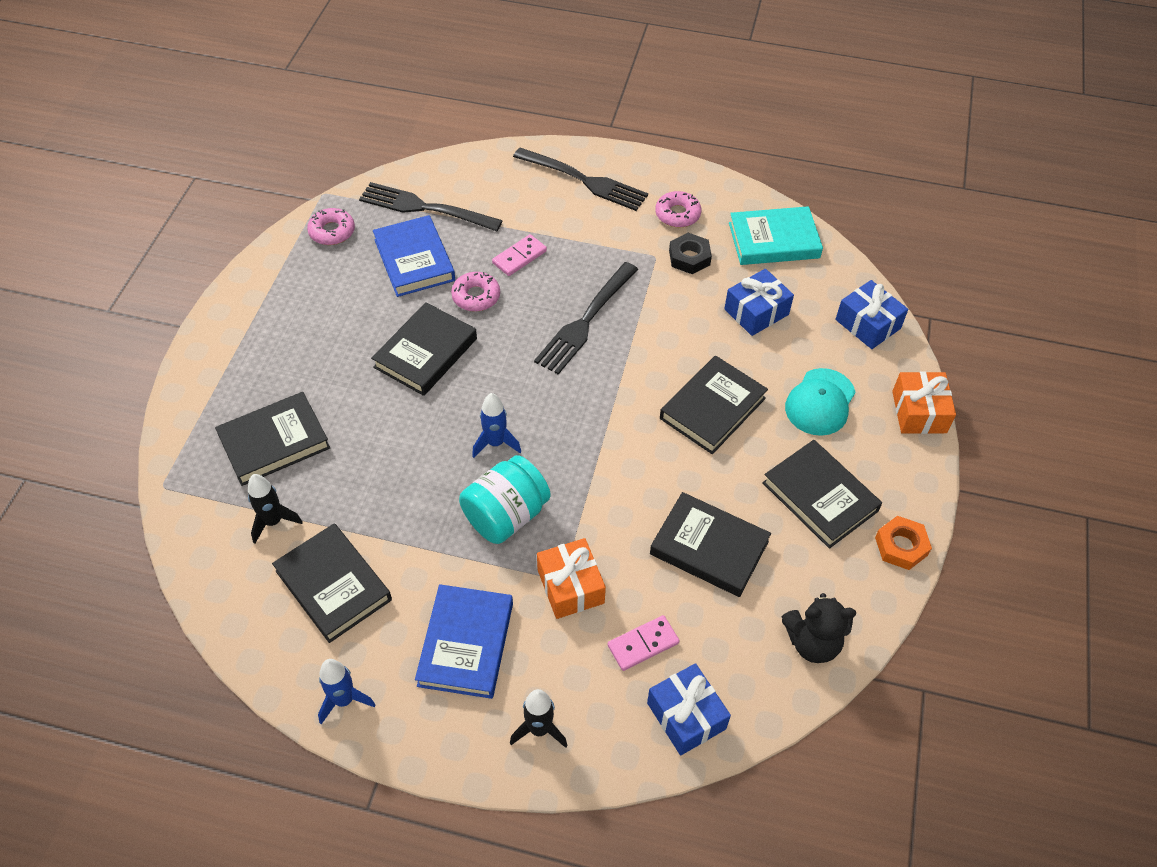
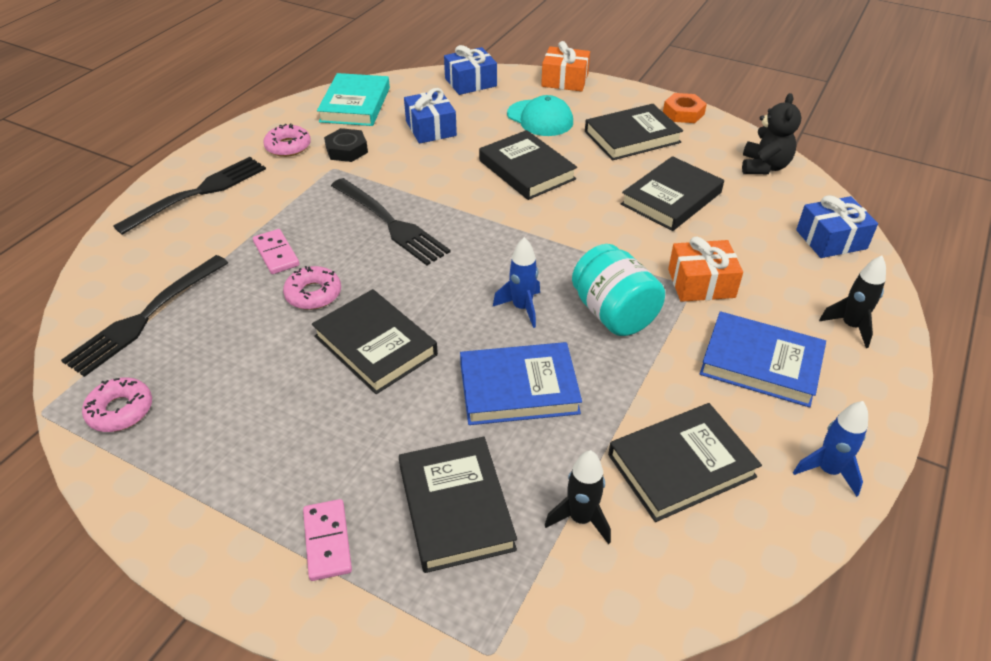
camera: 75 degrees left, 10 degrees down
blue book [373,215,455,297] -> blue book moved to [460,342,582,425]
pink domino [607,615,680,671] -> pink domino moved to [303,499,352,581]

